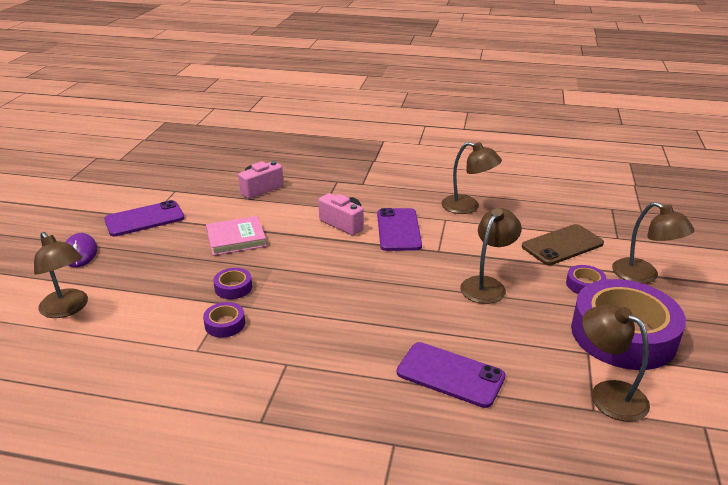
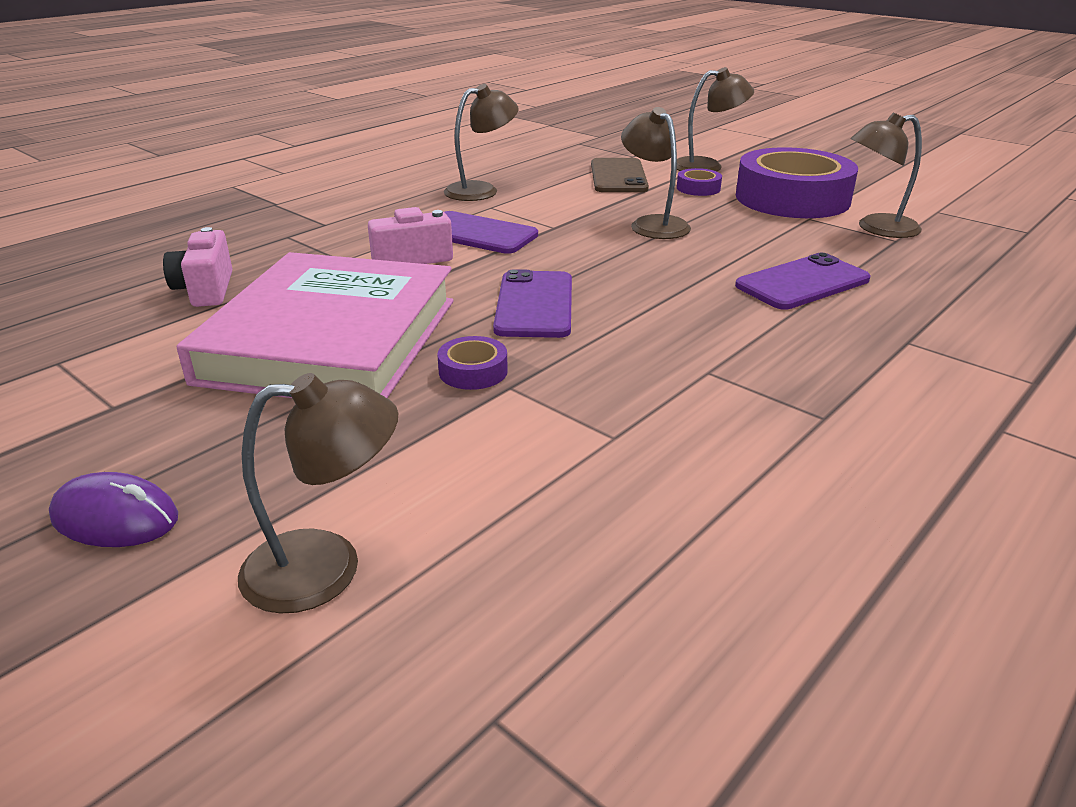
camera: 60 degrees left, 0 degrees up
purple phone [104,200,184,236] -> purple phone moved to [493,269,572,338]
purple tape [203,302,245,338] -> none
pink book [206,216,267,256] -> pink book [177,252,453,398], size x2.16

